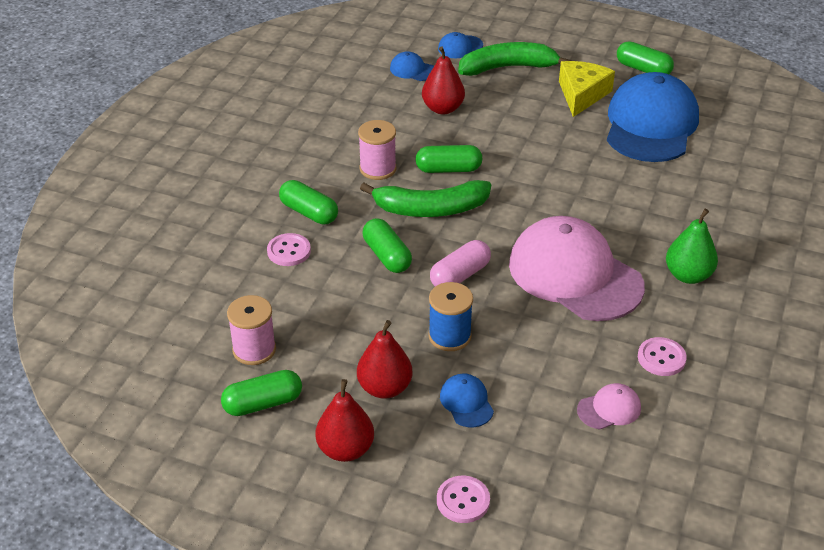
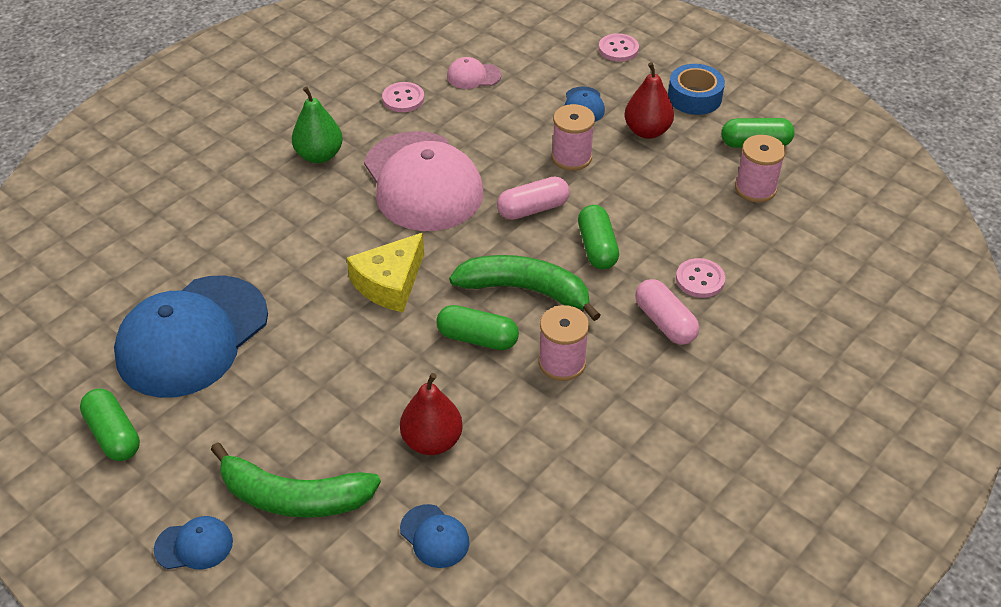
camera: 160 degrees left, 5 degrees up
green capsule [279,180,338,225] -> pink capsule [635,279,699,345]
red pear [315,379,374,462] -> blue tape [668,64,725,115]
blue spool [428,282,473,351] -> pink spool [552,104,595,171]
blue cap [438,32,483,58] -> blue cap moved to [154,516,233,570]
yellow cheese [559,61,615,117] -> yellow cheese moved to [347,233,424,312]

